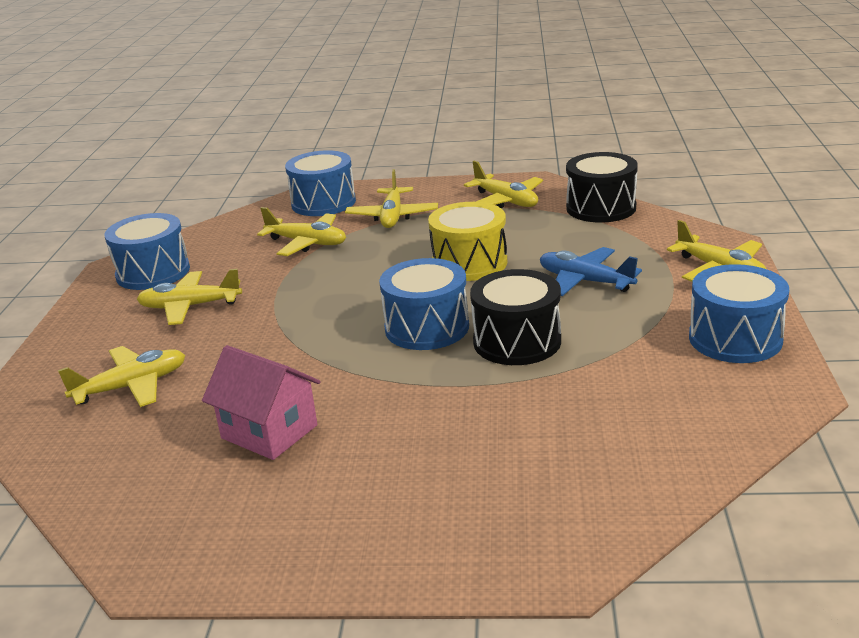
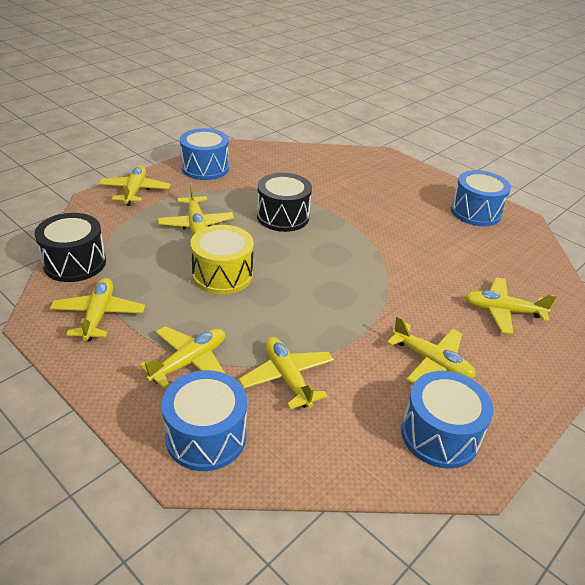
camera: 145 degrees left, 10 degrees up
pink house [202,345,321,460] -> none
blue drum [379,258,469,350] -> blue drum moved to [451,170,511,226]
blue plane [540,247,642,296] -> yellow plane [158,183,234,235]

